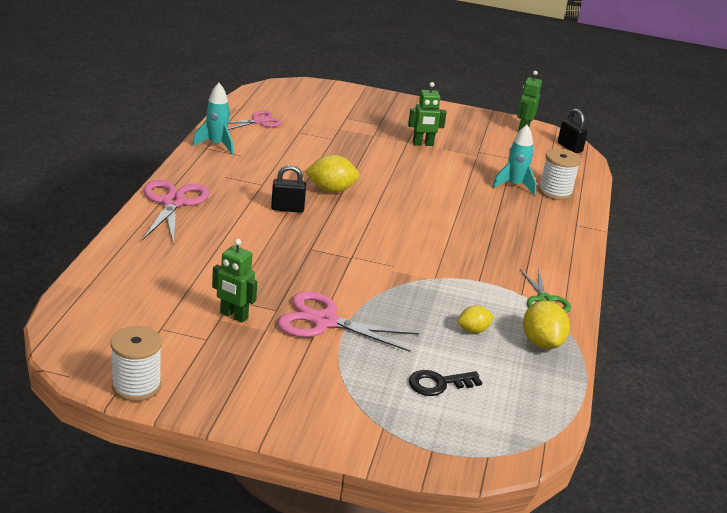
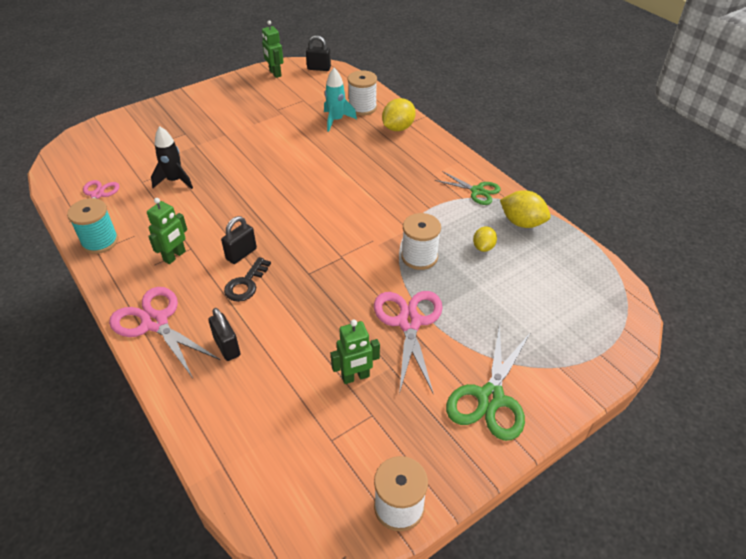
camera: 45 degrees left, 15 degrees up
turquoise rocket [193,83,233,154] -> turquoise spool [67,198,118,254]
pink scissors [278,291,419,352] -> pink scissors turned 120 degrees clockwise [374,291,443,394]
yellow lemon [305,155,360,193] -> yellow lemon moved to [382,98,416,131]
green robot [408,82,447,146] -> green robot moved to [147,198,187,264]
black key [409,370,482,396] -> black key moved to [224,257,271,302]
none -> black rocket [151,126,193,189]
none -> black padlock [208,308,240,361]
none -> white spool [401,213,441,270]
none -> green scissors [446,324,531,441]

